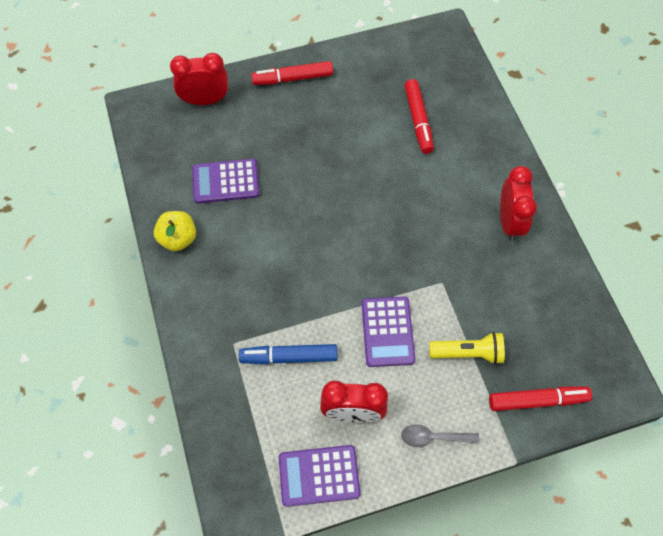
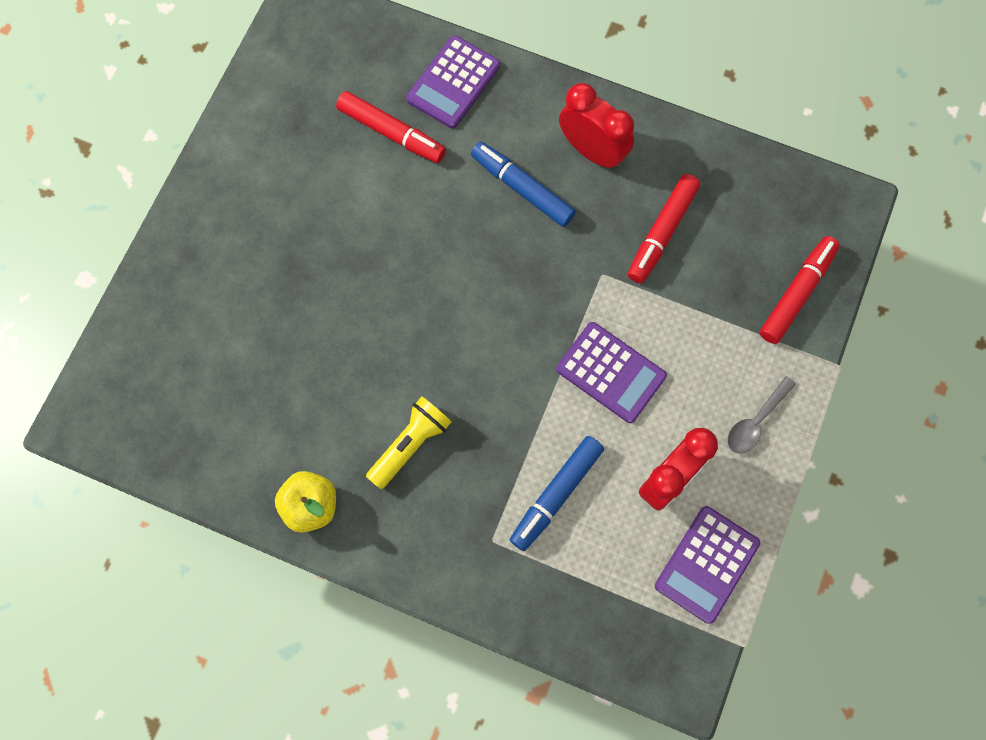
camera: 50 degrees left, 10 degrees up
red clock [170,53,228,105] -> none
purple calculator [192,159,259,204] -> purple calculator moved to [406,35,500,129]
red marker [251,61,333,85] -> red marker moved to [628,174,700,283]
yellow flashlight [429,332,505,364] -> yellow flashlight moved to [366,397,451,489]
none -> blue marker [471,142,576,227]

